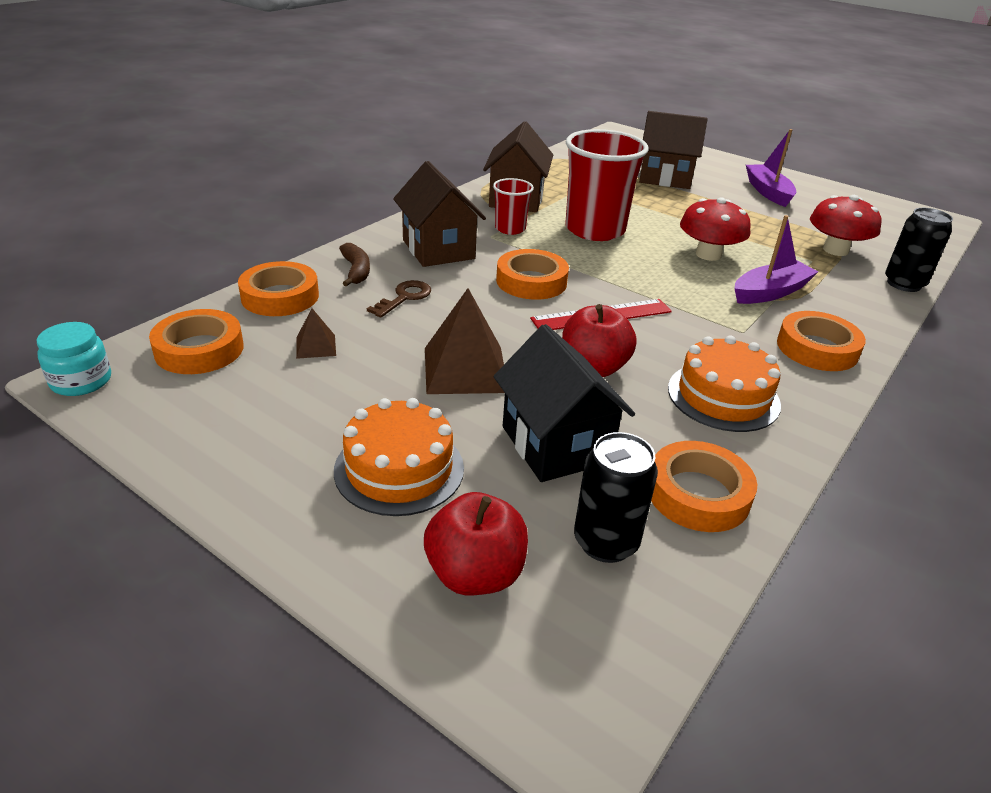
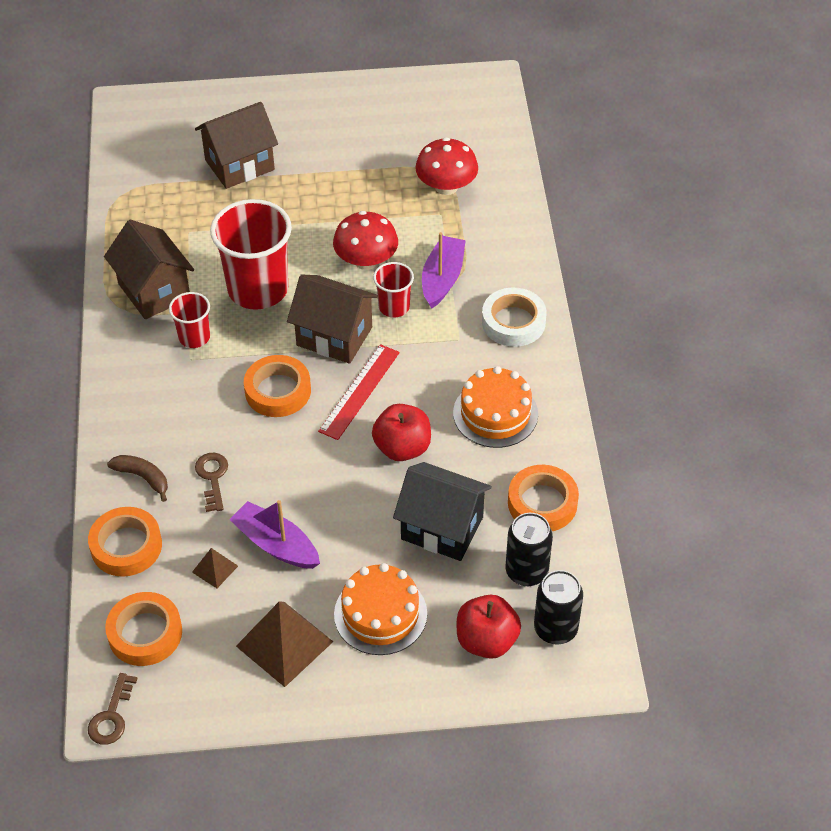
camera: 40 degrees left, 15 degrees up
turquoise jar [37,322,111,396] -> brown key [88,673,138,745]
brown house [393,161,486,267] -> brown house moved to [287,275,378,364]
brown pyramid [425,288,505,394] -> brown pyramid moved to [236,601,333,687]
purple boat [746,129,796,207] -> purple boat moved to [229,500,320,569]
orange tape [777,311,866,371] -> white tape [482,288,546,347]
black can [885,208,953,292] -> black can moved to [534,570,583,644]
none -> red cup [373,262,414,318]

